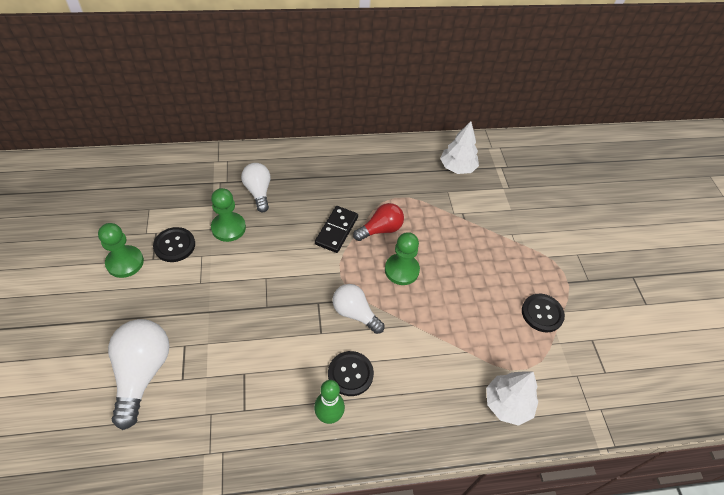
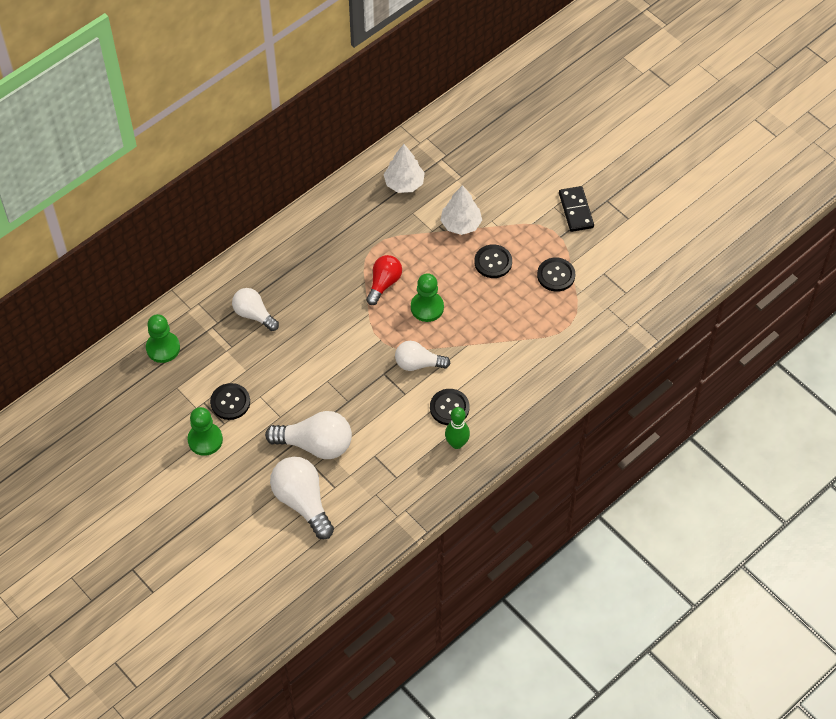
camera: 30 degrees left, 5 degrees up
green pawn [211,188,246,242] -> green pawn moved to [146,314,180,363]
black domino [315,206,358,253] -> black domino moved to [559,186,594,232]
white tree [486,371,539,426] -> white tree moved to [440,185,482,235]
none -> white light bulb [265,411,352,459]
none -> black button [474,244,512,278]

